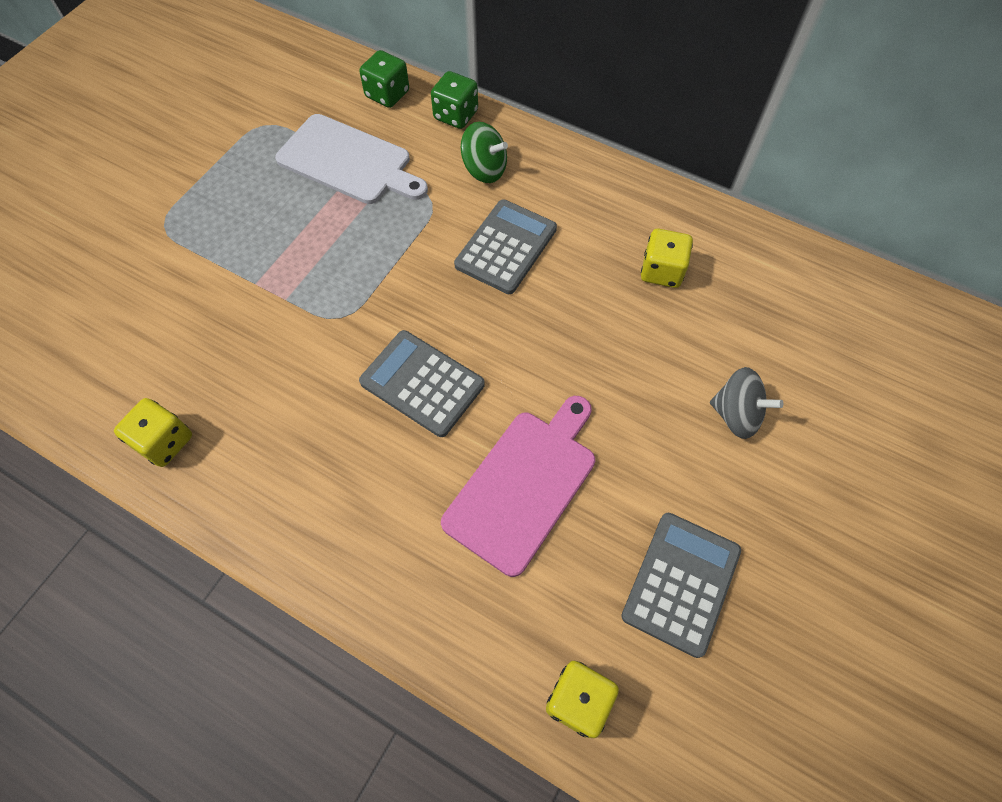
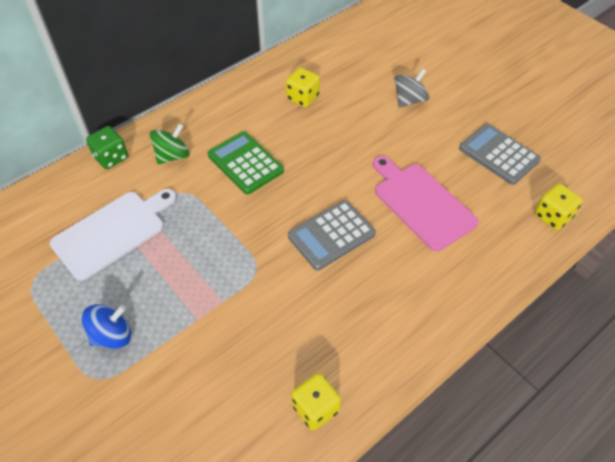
camera: 70 degrees left, 10 degrees down
green dice [359,50,409,108] -> none
grey calculator [454,199,557,294] -> green calculator [208,131,284,194]
none -> blue spinning top [82,304,131,349]

